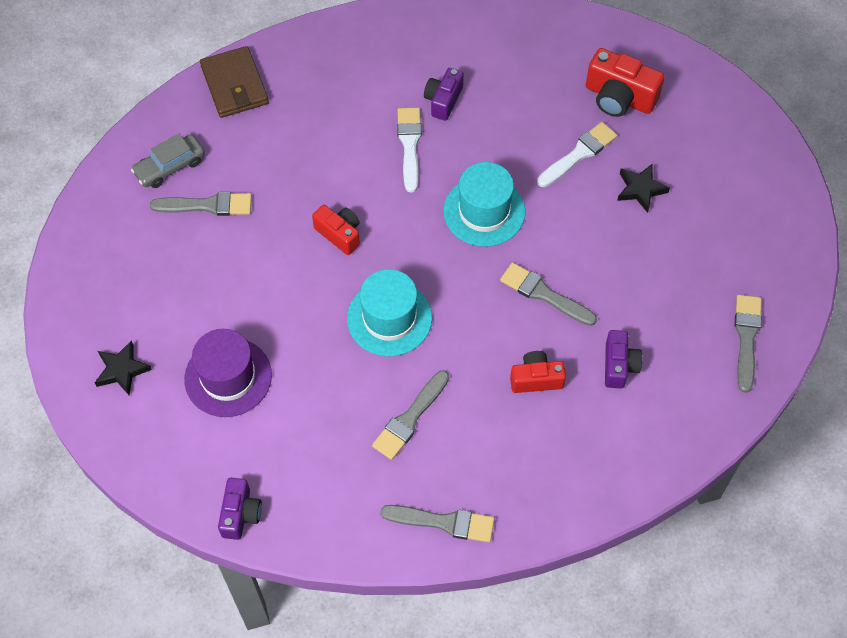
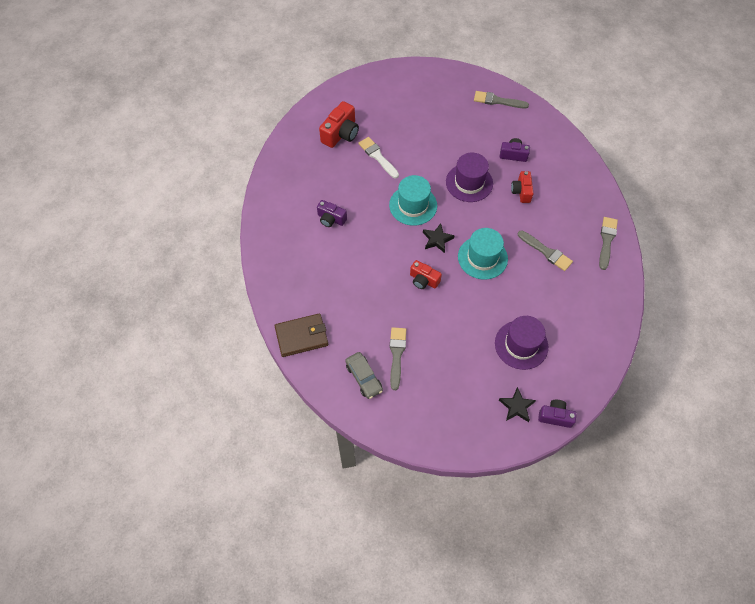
camera: 85 degrees left, 0 degrees up
purple camera [218,478,262,540] -> purple camera moved to [538,400,576,428]
red camera [312,205,360,255] -> red camera turned 105 degrees counterclockwise [410,260,442,289]
white brush [397,108,422,192] -> none
grey brush [500,262,597,326] -> purple hat [446,153,493,202]
black star [617,164,670,213] -> black star moved to [423,223,455,253]

